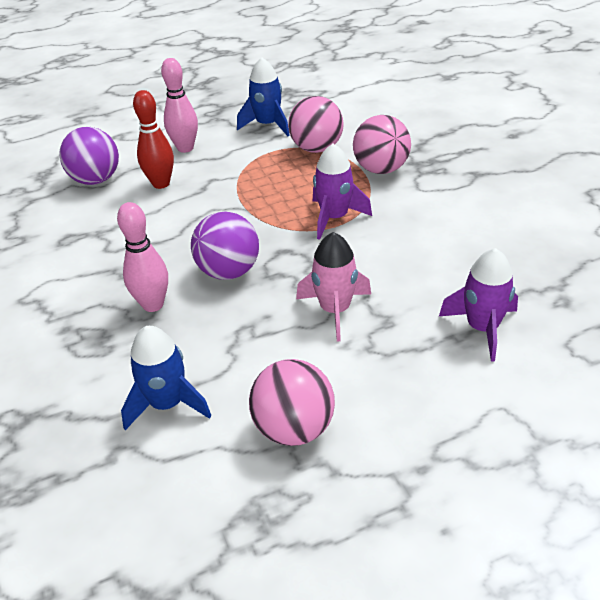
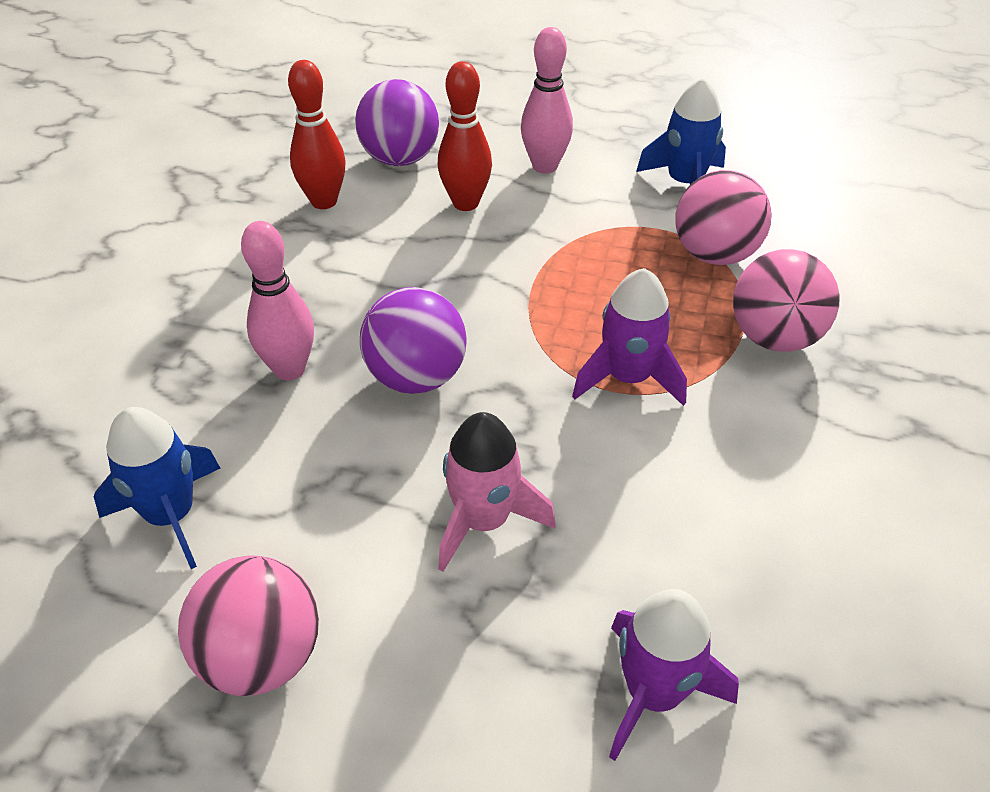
camera: 35 degrees right, 5 degrees up
none -> red bowling pin [288,60,345,209]

